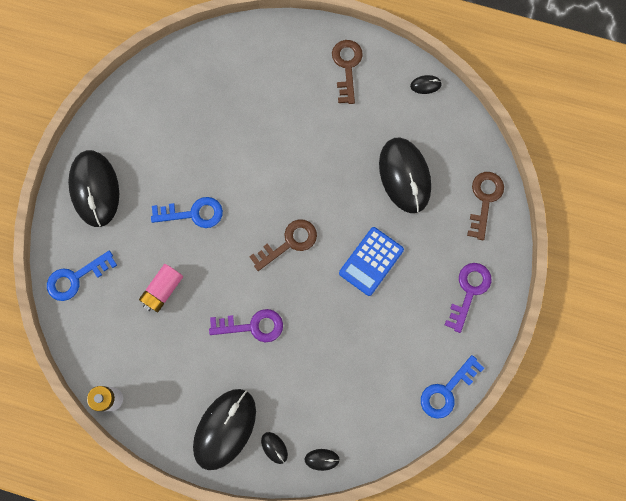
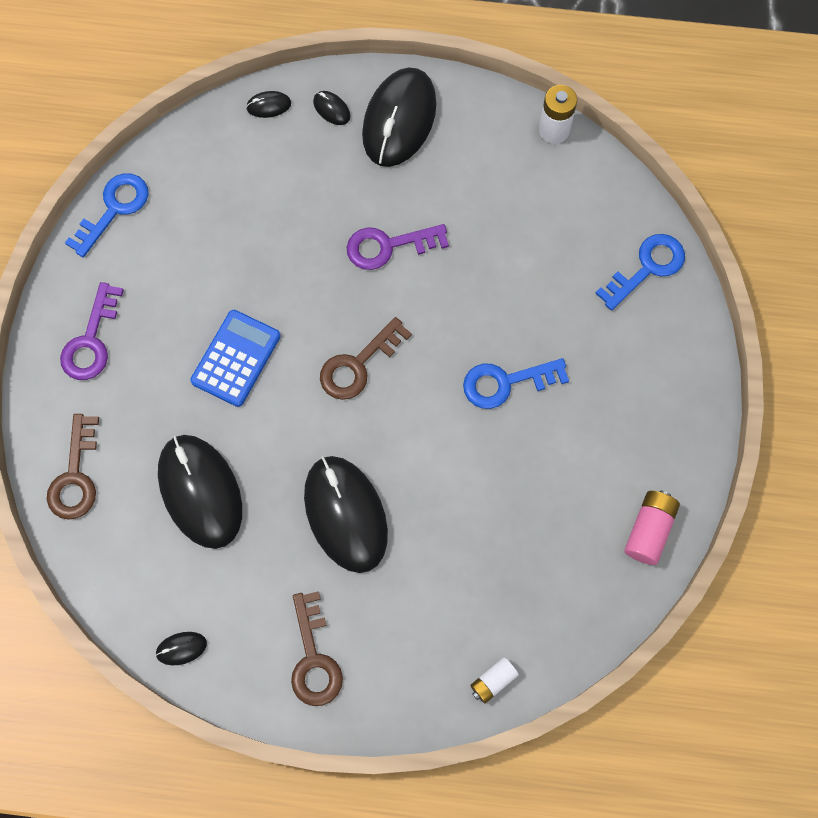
camera: 170 degrees right, 5 degrees down
black mouse [68,150,119,227] -> black mouse moved to [304,456,388,573]
pink battery [139,264,183,312] -> pink battery moved to [624,491,680,565]
none -> white battery [470,657,519,703]

